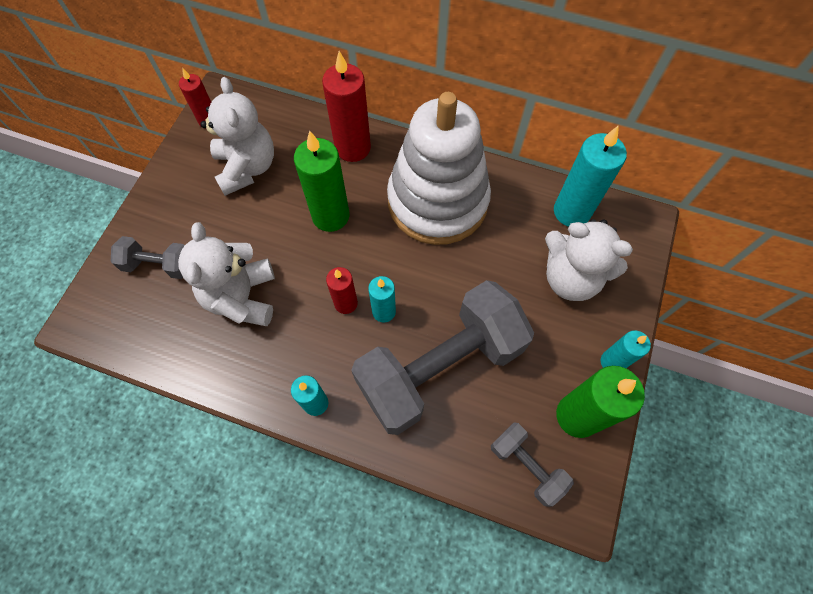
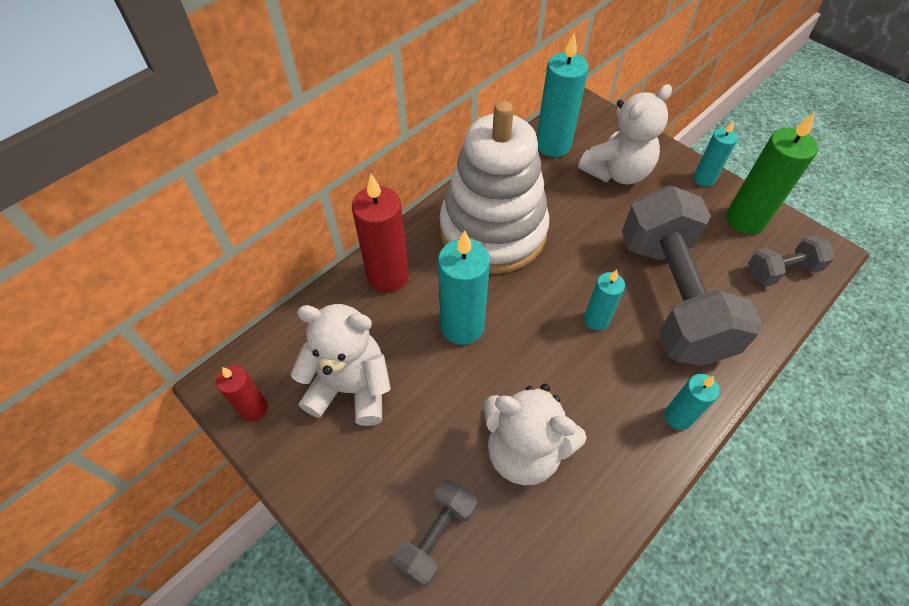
camera: 65 degrees left, 10 degrees down
green candle [294,130,349,232] -> turquoise candle [438,230,490,345]
red candle [326,267,358,314] -> none

